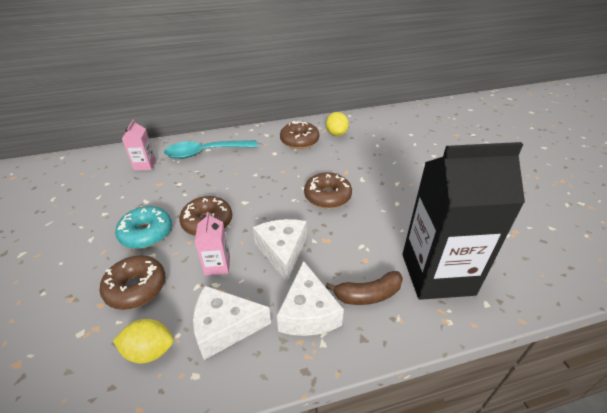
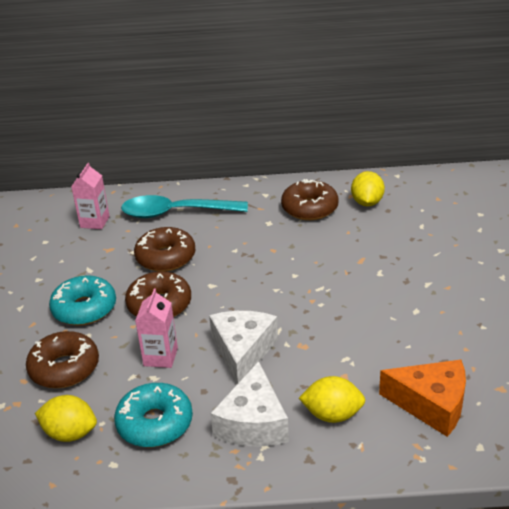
camera: 15 degrees right, 5 degrees down
white cheese [193,286,271,360] -> turquoise donut [114,383,193,447]
brown donut [304,172,352,209] -> brown donut moved to [134,227,195,272]
brown banana [326,271,403,305] -> yellow lemon [299,376,366,423]
black carton [402,142,525,300] -> orange cheese [379,360,466,437]

